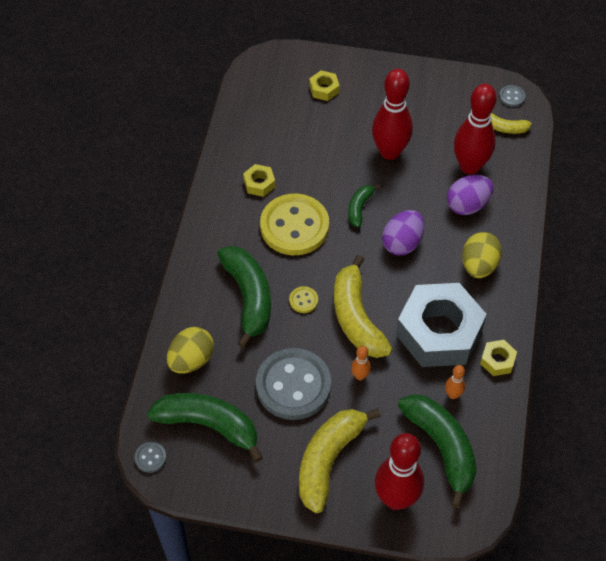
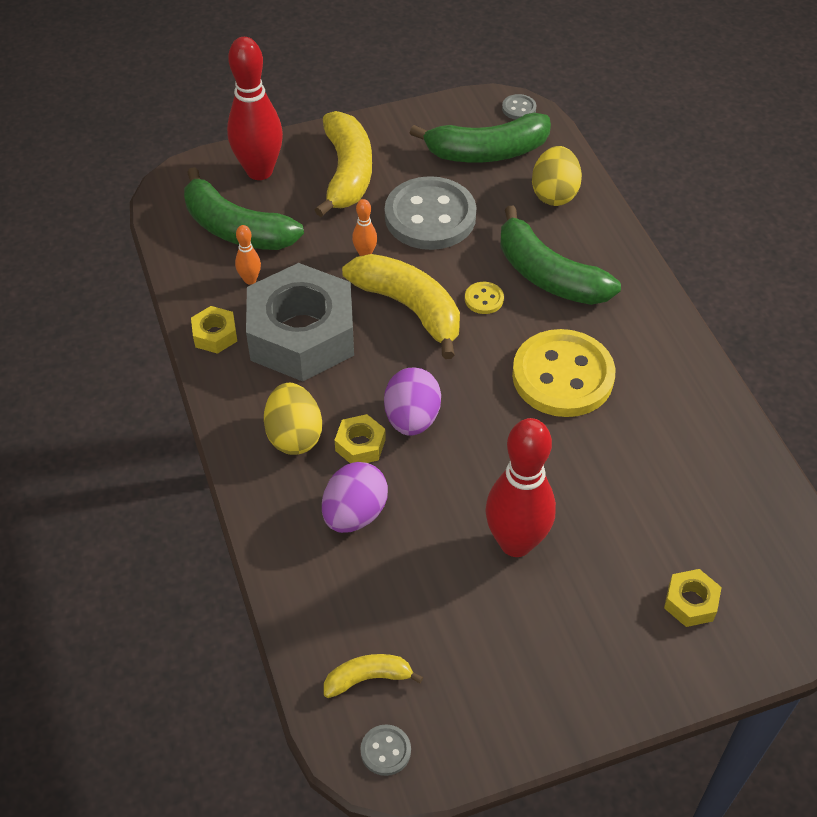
camera: 150 degrees right, 5 degrees down
yellow nut [243,164,275,197] -> yellow nut moved to [335,414,386,463]
green banana [348,184,380,227] -> none
red bowling pin [454,84,497,175] -> none

